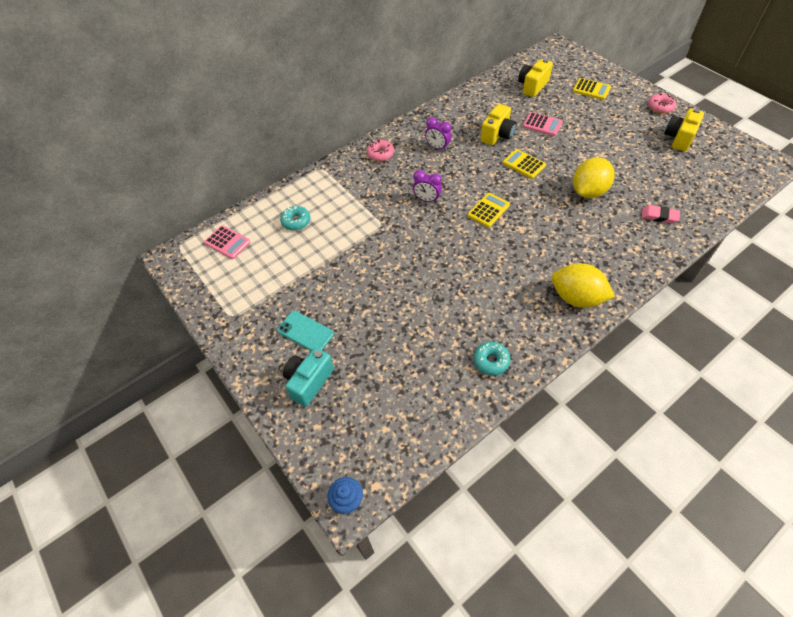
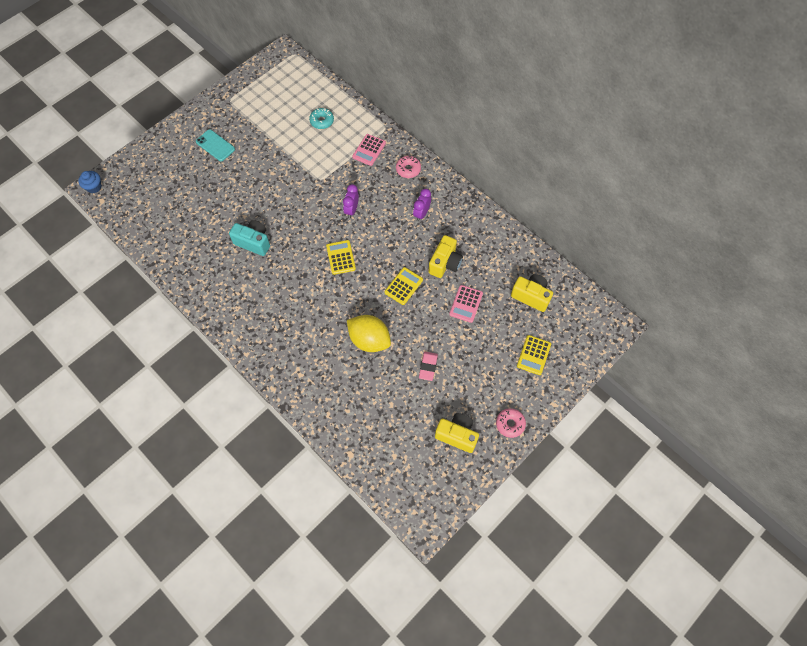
camera: 80 degrees right, 10 degrees up
pink calculator [204,225,250,259] -> pink calculator moved to [352,134,386,166]
turquoise phone [277,311,334,351] -> turquoise phone turned 75 degrees counterclockwise [196,129,235,161]
turquoise camera [283,348,334,407] -> turquoise camera moved to [229,220,270,256]
yellow calculator [467,193,510,228] -> yellow calculator turned 135 degrees counterclockwise [326,240,356,275]
turquoise donut [473,342,511,376] -> none
yellow camera [480,104,516,145] -> yellow camera turned 90 degrees counterclockwise [429,235,463,278]
yellow lemon [552,263,615,308] -> none
pink eraser [642,205,680,224] -> pink eraser moved to [419,352,438,381]

